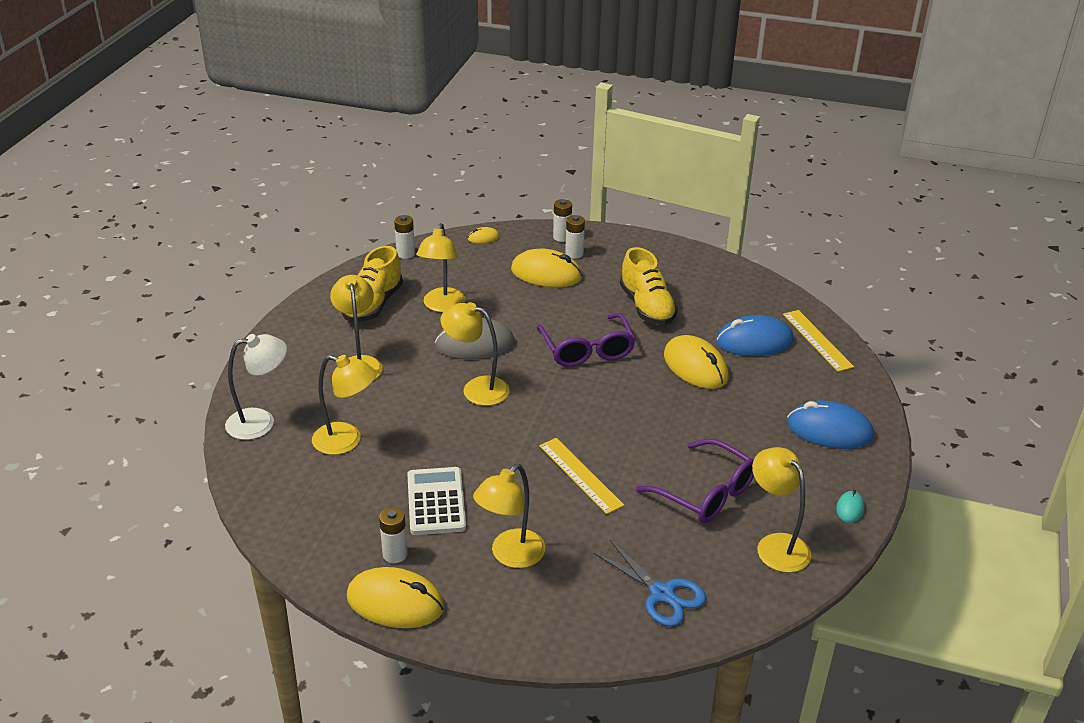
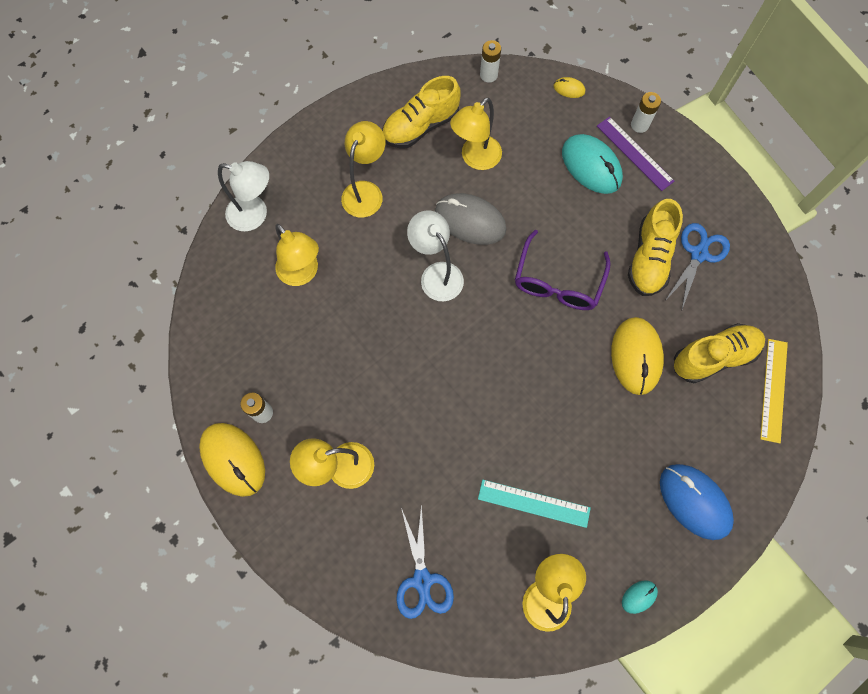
camera: 35 degrees right, 35 degrees up
white calculator [407,467,466,535] -> none
yellow lamp [440,302,509,406] -> white lamp [407,210,464,301]
yellow mouse [511,249,582,287] -> turquoise mouse [562,134,623,194]
yellow ruler [539,438,624,514] -> none
white battery [565,215,585,259] -> purple ruler [597,117,674,191]
purple glasses [635,439,754,523] -> turquoise ruler [478,480,591,528]
blue mouse [716,315,794,356] -> yellow shoe [674,323,765,383]
none -> blue scissors [664,223,730,309]

